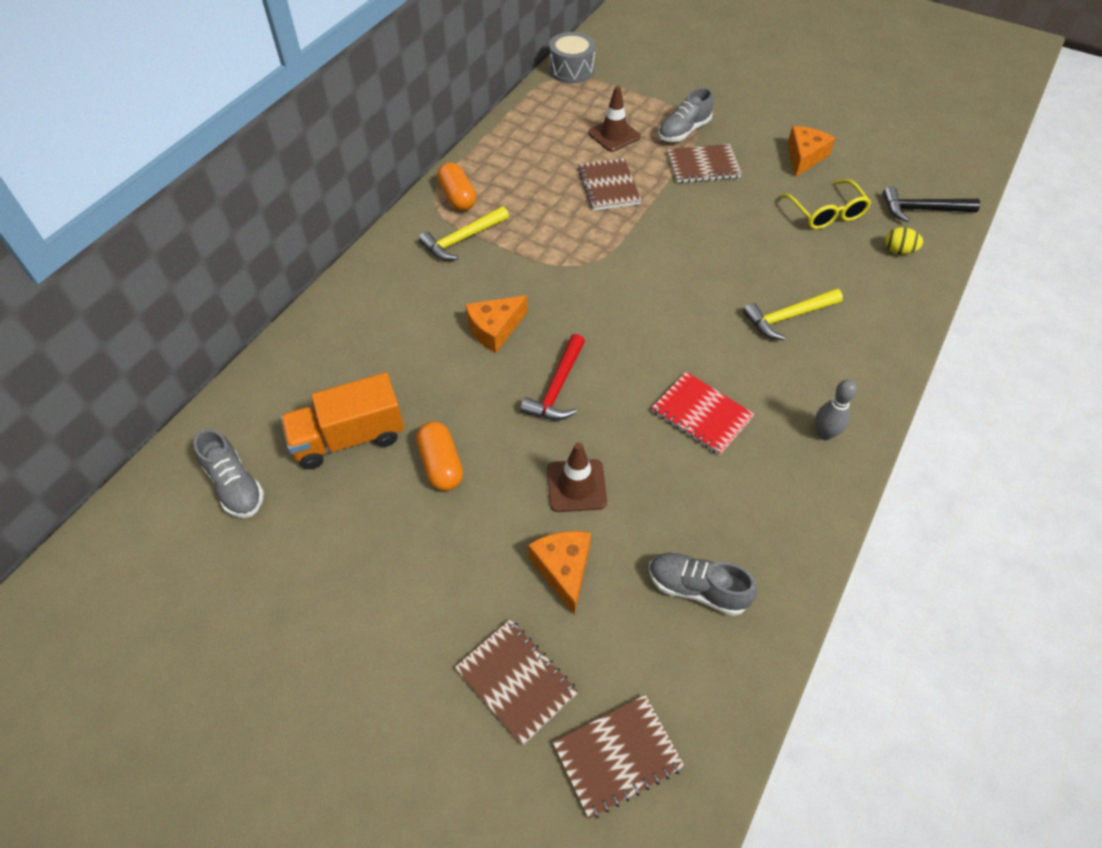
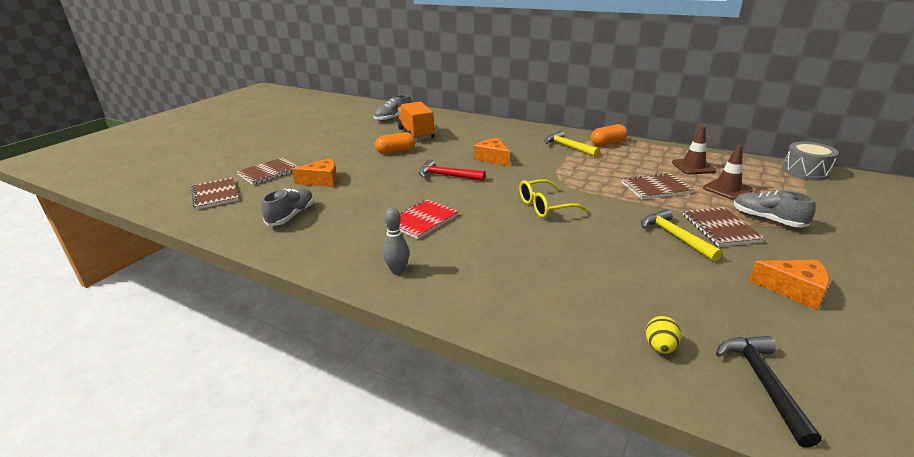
camera: 90 degrees right, 25 degrees down
brown traffic cone [547,443,607,512] -> brown traffic cone moved to [672,126,716,175]
yellow hammer [743,288,843,340] -> yellow hammer moved to [641,209,723,262]
yellow glasses [780,179,871,229] -> yellow glasses moved to [519,179,589,218]

